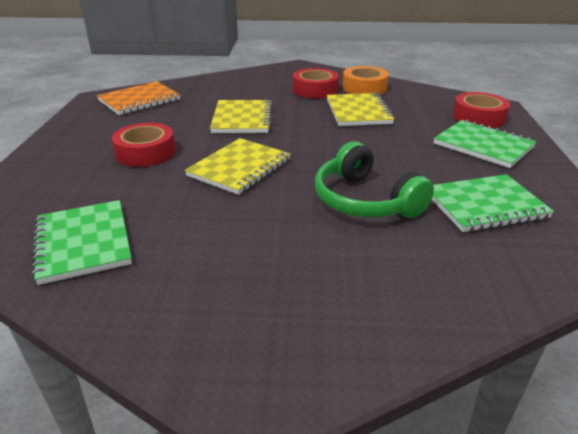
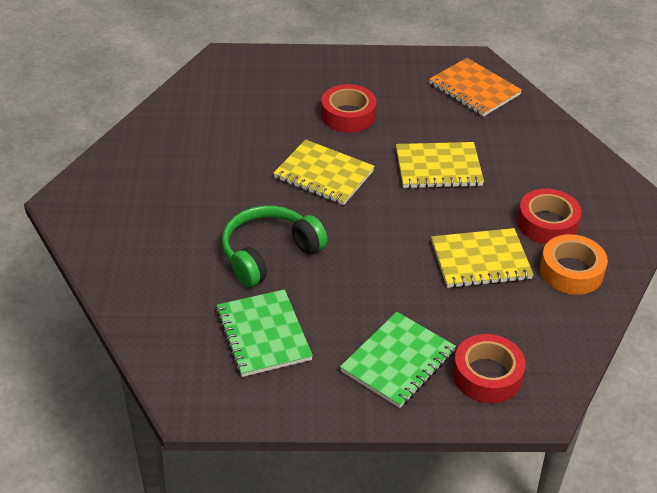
camera: 85 degrees right, 10 degrees up
green notebook [32,200,132,285] -> none

